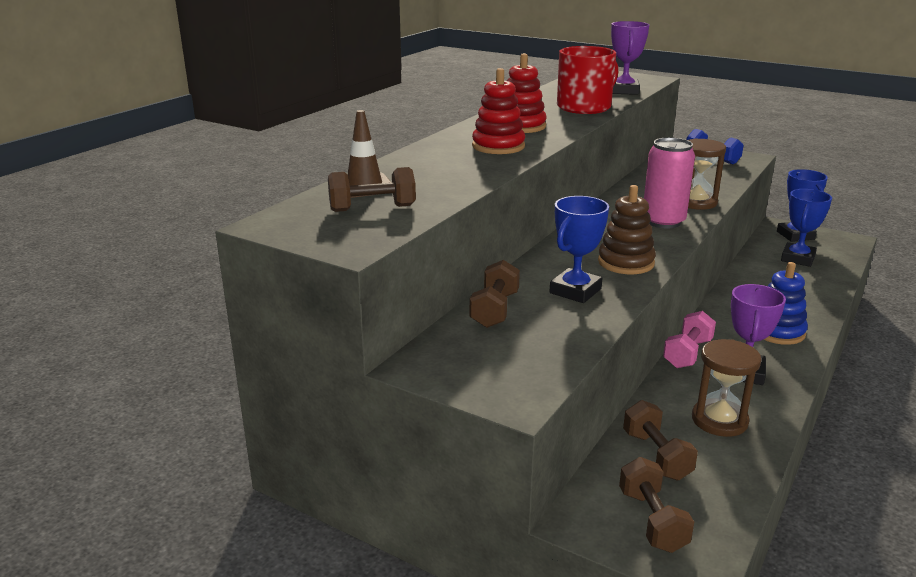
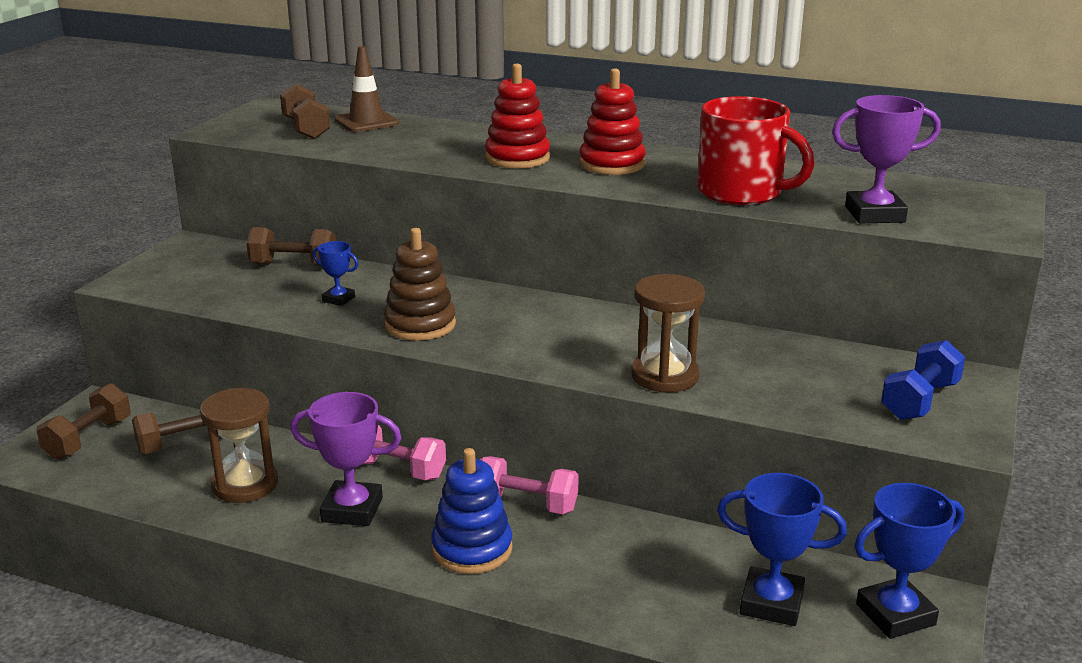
camera: 80 degrees right, 0 degrees up
blue trophy [549,196,609,303] -> blue trophy [313,241,359,306], size x0.54
brown dumbbell [619,457,694,553] -> brown dumbbell turned 45 degrees counterclockwise [36,383,131,460]
pink can [644,137,695,228] -> none
none -> pink dumbbell [480,456,579,514]

